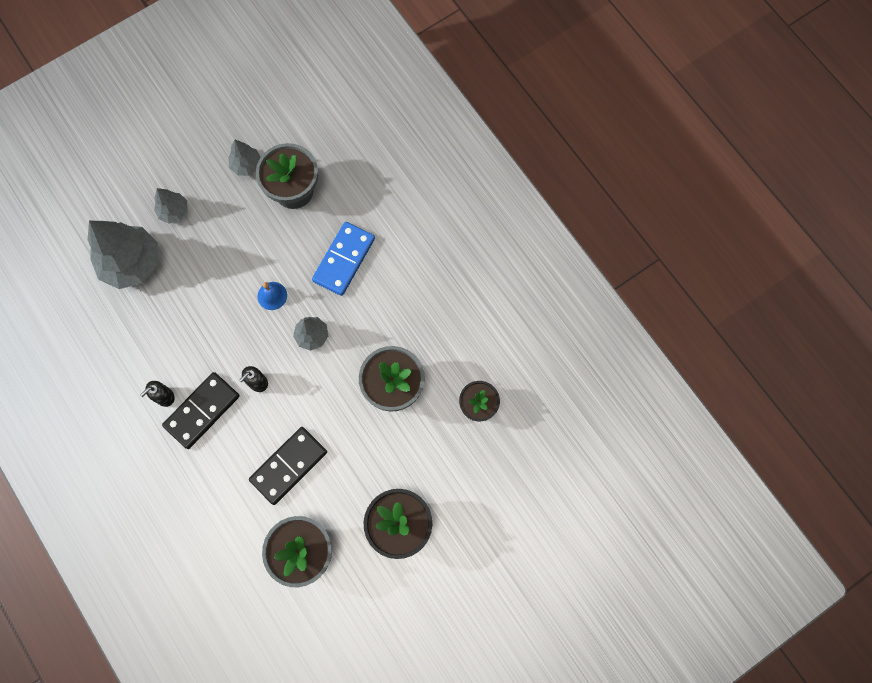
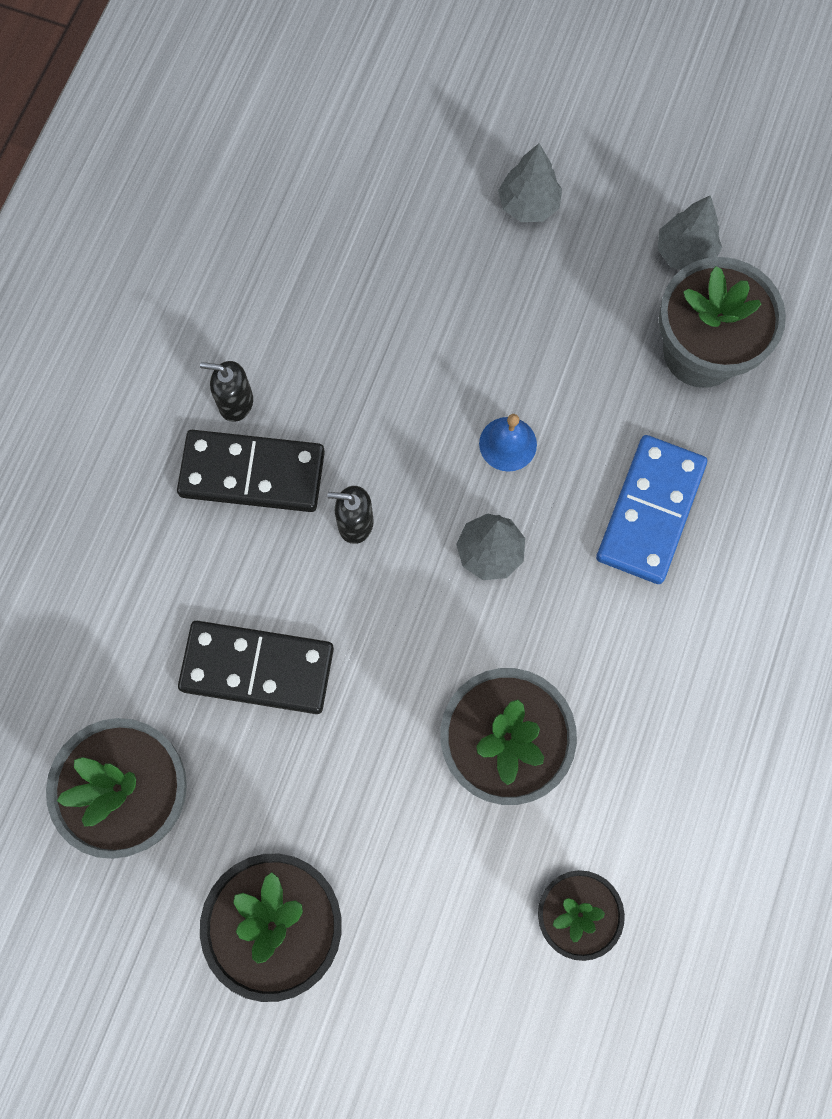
camera: 55 degrees right, 0 degrees up
grey tree [88,221,158,289] -> none
blue domino [312,222,375,296] -> blue domino turned 60 degrees counterclockwise [596,435,707,584]

